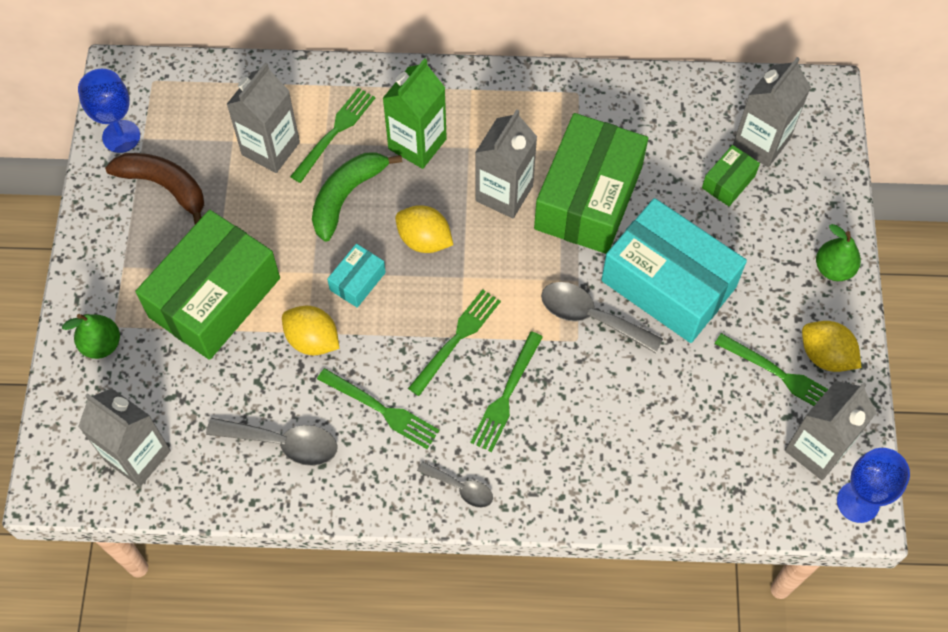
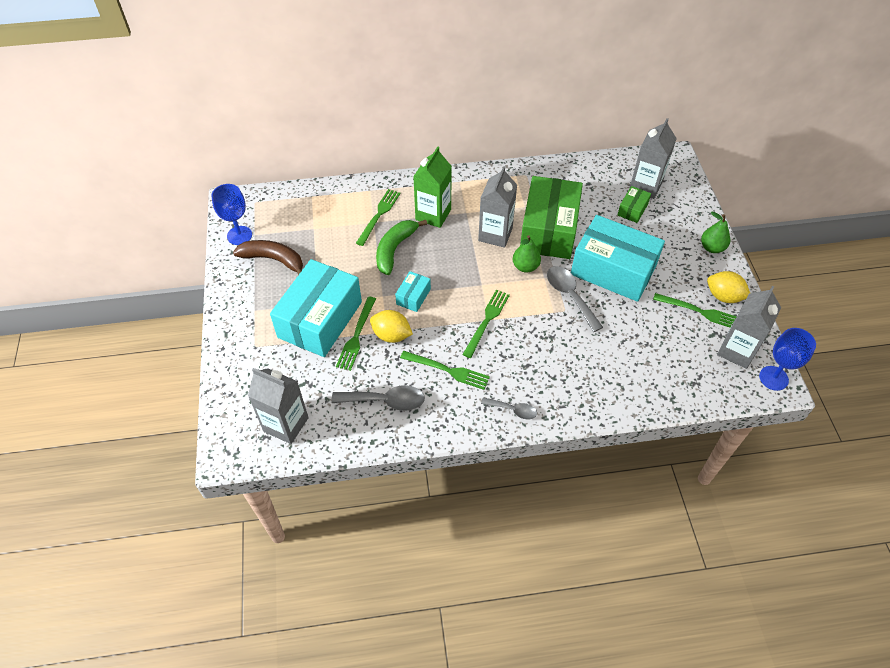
camera: 10 degrees left, 10 degrees down
green pear [62,314,120,359] -> green pear moved to [513,235,541,273]
green box [135,210,280,360] -> turquoise box [270,259,362,357]
grey carton [226,63,300,173] -> none
yellow lemon [395,205,453,253] -> none
green fork [470,331,543,452] -> green fork moved to [336,296,376,371]
grey spoon [541,282,663,354] -> grey spoon turned 45 degrees clockwise [547,266,603,332]

